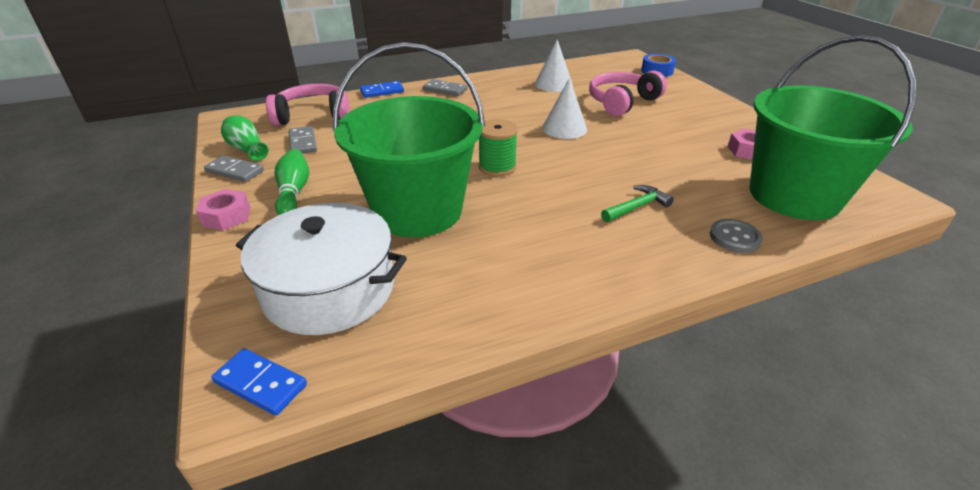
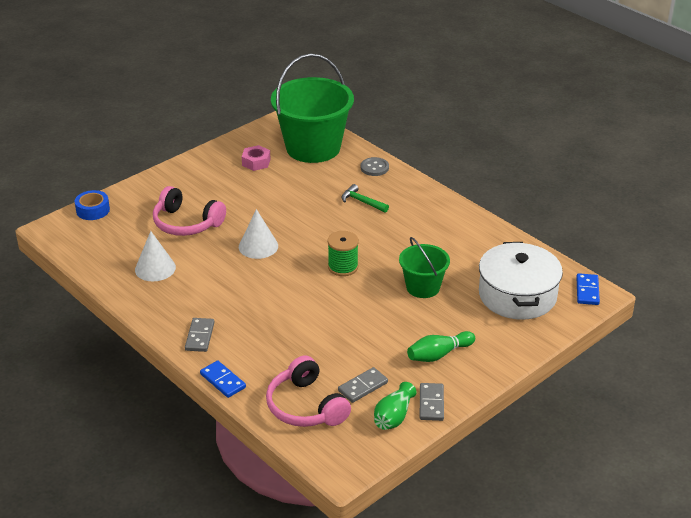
camera: 110 degrees left, 0 degrees up
pink nut [196,189,250,230] -> none
green bucket [333,42,485,237] -> green bucket [399,237,450,298], size x0.53

